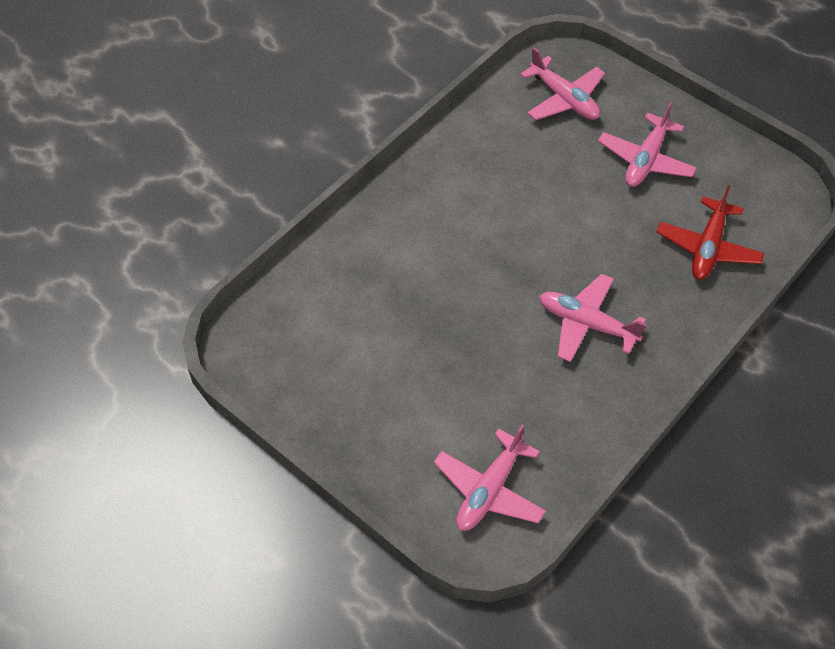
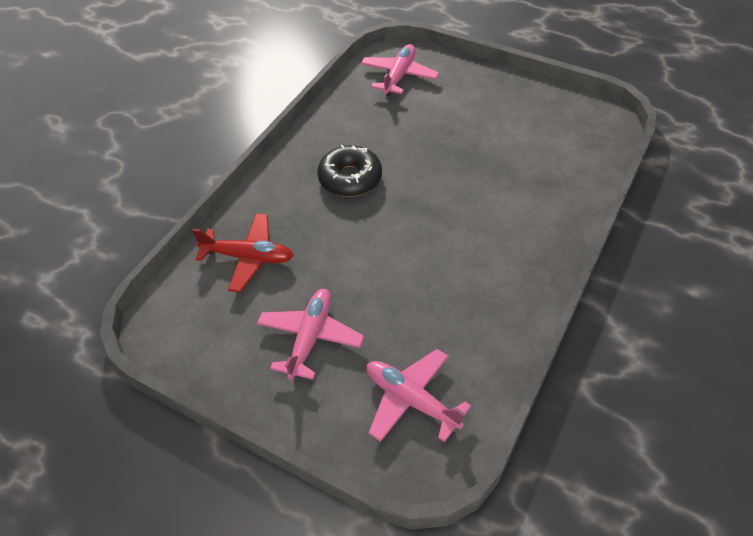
camera: 170 degrees right, 5 degrees down
pink plane [539,274,646,362] -> black donut [317,145,382,197]
red plane [657,185,764,280] -> red plane turned 90 degrees clockwise [192,213,294,293]

